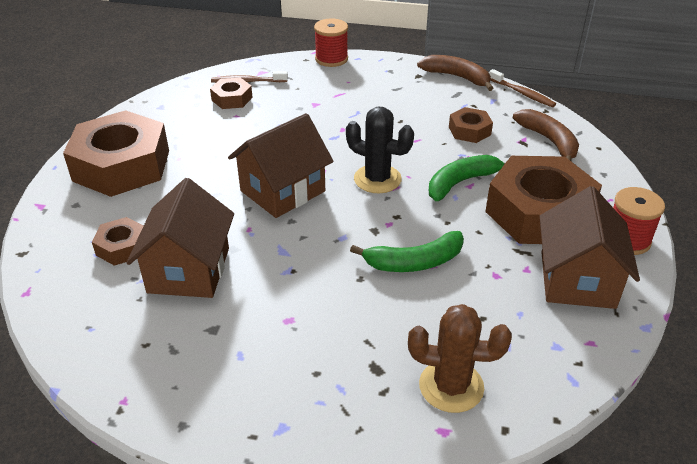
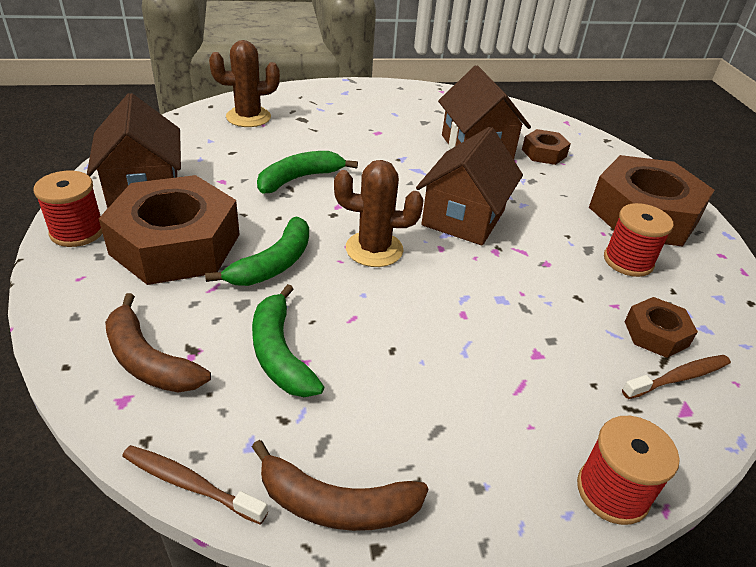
camera: 155 degrees right, 0 degrees up
black cactus [346,107,414,193] -> brown cactus [334,160,424,267]
brown nut [449,107,493,143] -> green banana [252,284,324,397]
none -> red spool [604,203,674,277]

